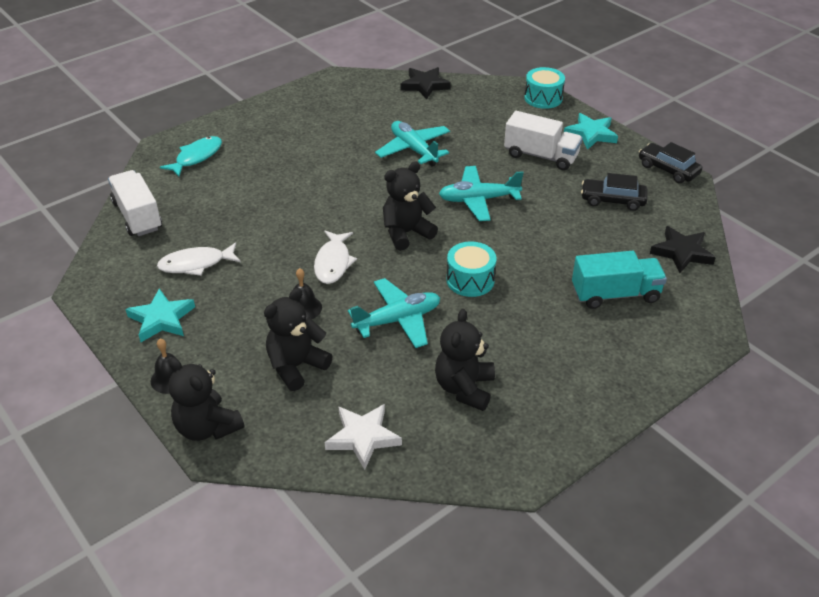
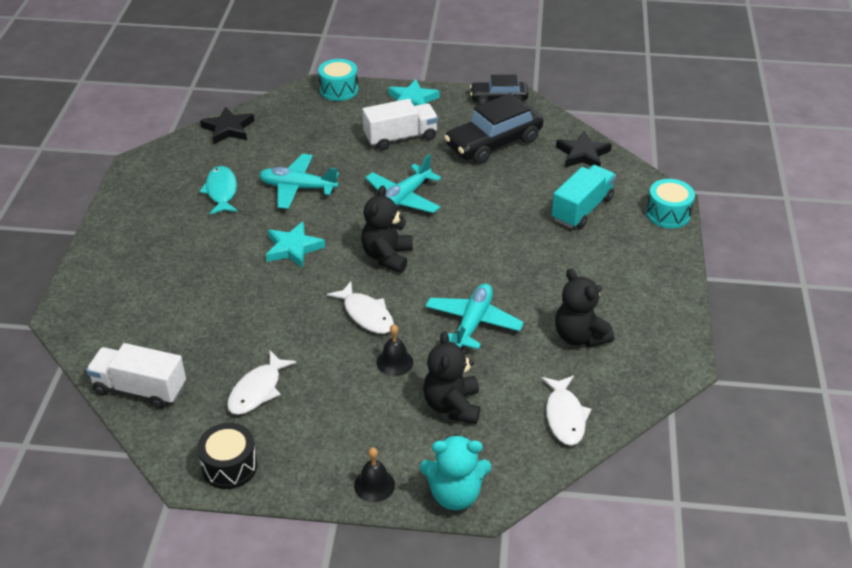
camera: 45 degrees left, 0 degrees up
turquoise star [125,288,195,342] -> turquoise star moved to [266,222,325,268]
turquoise fish [160,136,222,177] -> turquoise fish moved to [199,166,238,215]
black teddy bear [168,357,244,441] -> turquoise teddy bear [420,434,491,510]
white star [325,404,402,470] -> white fish [541,376,592,445]
turquoise drum [446,241,496,297] -> turquoise drum moved to [646,179,695,228]
black car [581,173,648,211] -> black car [444,93,543,164], size x1.66
none -> black drum [197,423,258,489]

